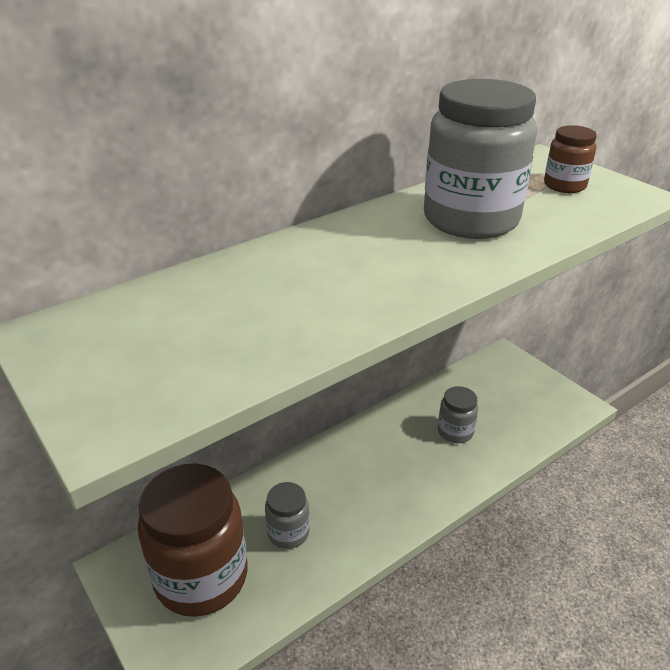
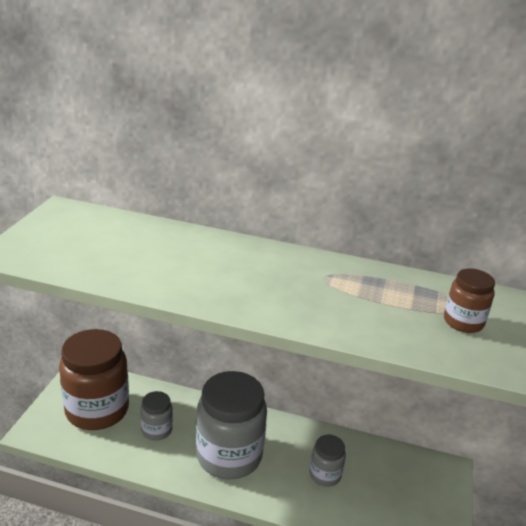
camera: 50 degrees right, 5 degrees down
grey jar [424,79,537,239] -> grey jar moved to [196,371,267,479]

